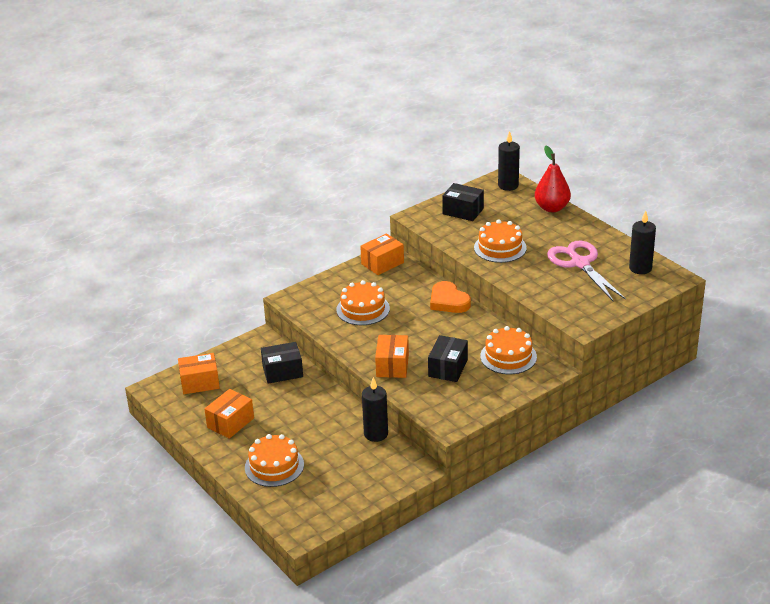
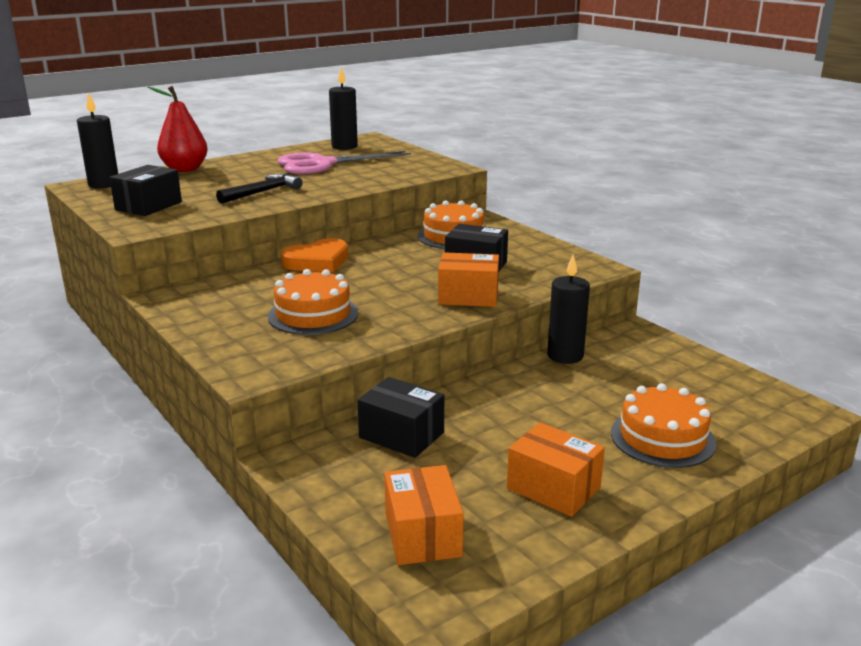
camera: 90 degrees left, 10 degrees down
black box [261,342,303,384] -> black box turned 45 degrees counterclockwise [357,377,444,458]
orange box [360,233,404,275] -> none
orange cake [474,220,527,263] -> black hammer [216,174,302,204]

